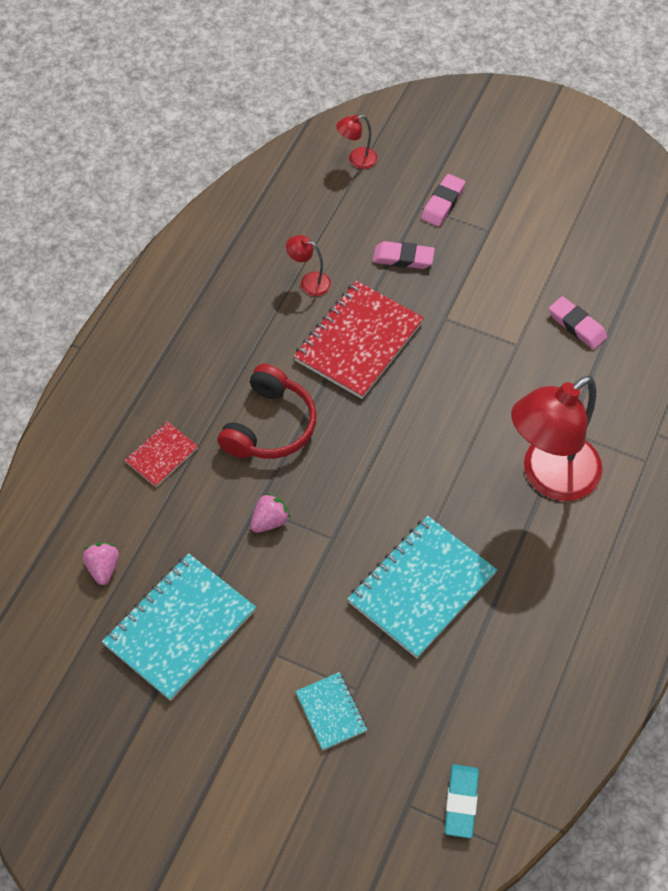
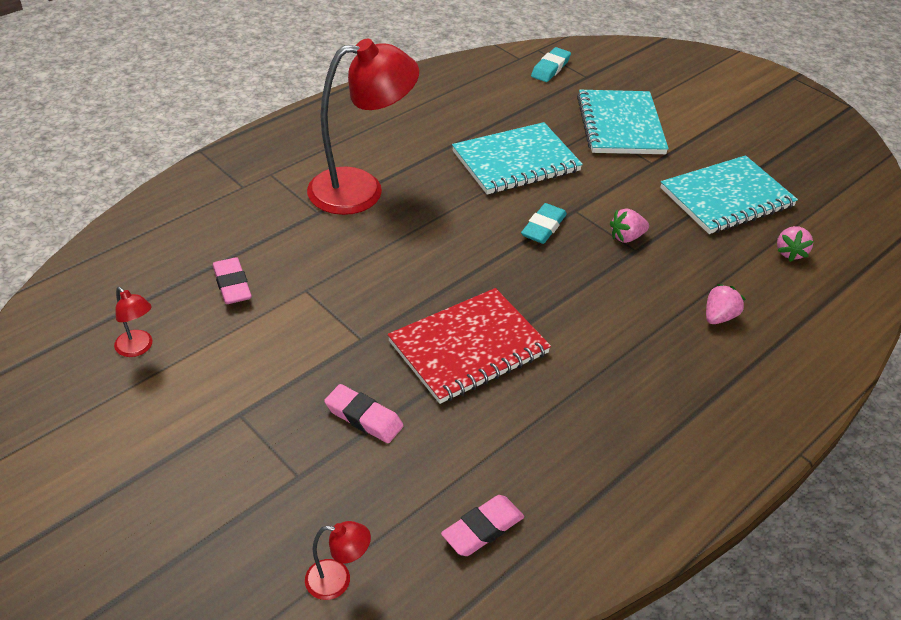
camera: 160 degrees left, 15 degrees down
red notebook [125,422,198,487] -> pink strawberry [706,284,746,324]
red headphones [217,364,316,459] -> none
red lamp [286,235,331,296] -> red lamp moved to [114,287,153,357]
turquoise notebook [295,672,367,750] -> turquoise notebook [577,90,669,154], size x1.96
pink eraser [421,174,465,227] -> pink eraser moved to [441,495,524,556]
none -> turquoise eraser [521,203,567,244]

